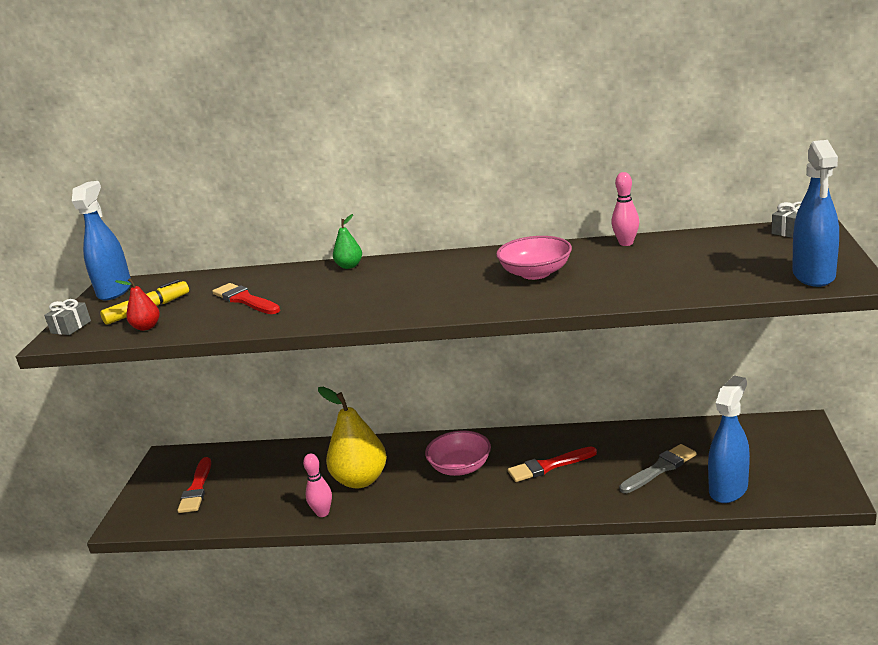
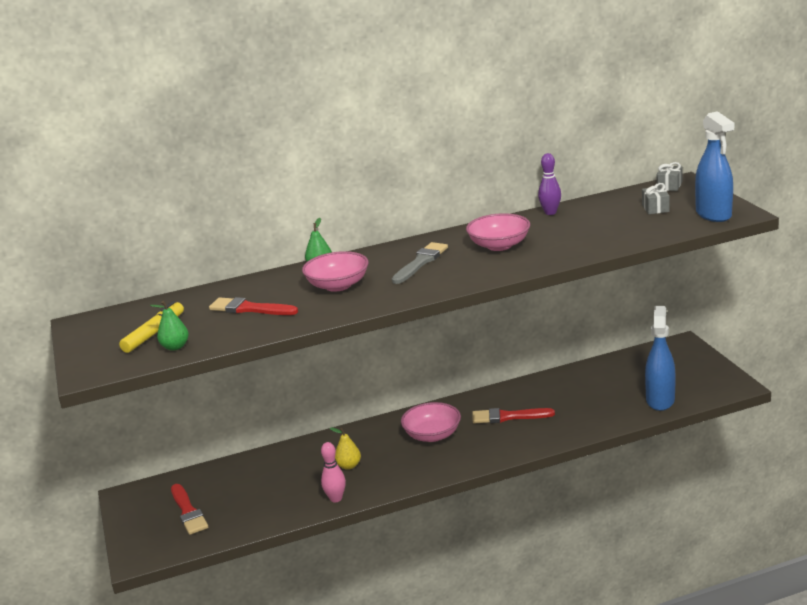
camera: 25 degrees left, 0 degrees up
grey gift [44,299,91,335] -> grey gift moved to [642,183,670,214]
blue spray bottle [72,181,131,301] -> none
red pear [115,278,160,331] -> green pear [150,301,189,351]
yellow pear [318,387,387,488] -> yellow pear [330,427,361,470], size x0.47
red brush [508,446,597,482] -> red brush turned 45 degrees clockwise [472,408,555,423]
pink bowling pin [611,172,639,246] -> purple bowling pin [538,153,561,215]
grey brush [619,444,697,493] -> grey brush moved to [392,242,448,284]
none -> pink bowl [302,251,369,292]

